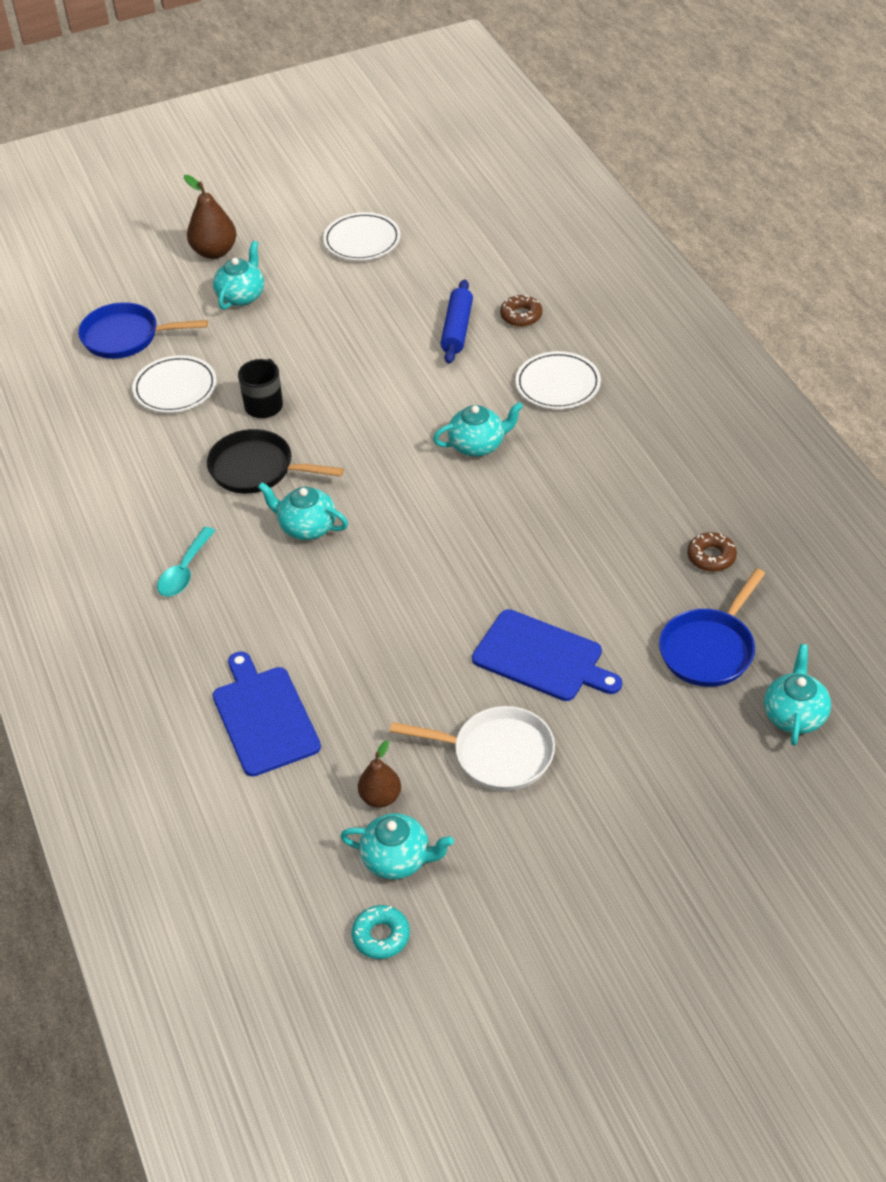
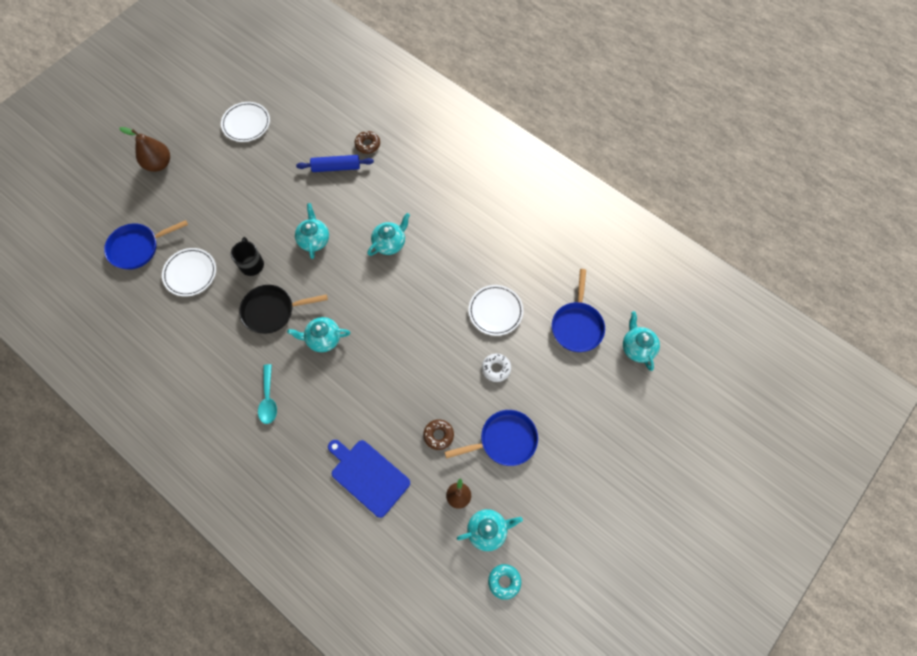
camera: 30 degrees left, 20 degrees up
turquoise teapot [213,241,264,310] -> turquoise teapot moved to [295,203,329,259]
white pan [390,706,555,791] -> blue pan [445,410,538,466]
blue rolling pin [441,279,473,364] -> blue rolling pin turned 75 degrees counterclockwise [296,155,374,172]
blue cutting board [472,609,622,701] -> white donut [482,353,511,382]
white plate [515,351,601,409] -> white plate moved to [469,285,523,336]
brown donut [687,532,737,572] -> brown donut moved to [423,419,454,450]

